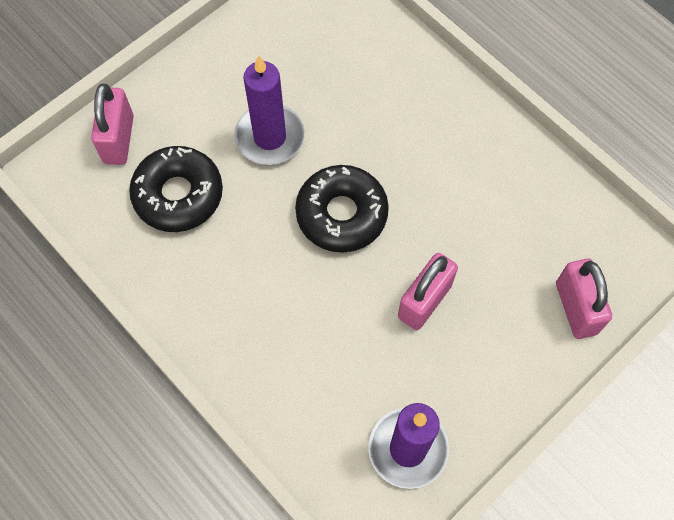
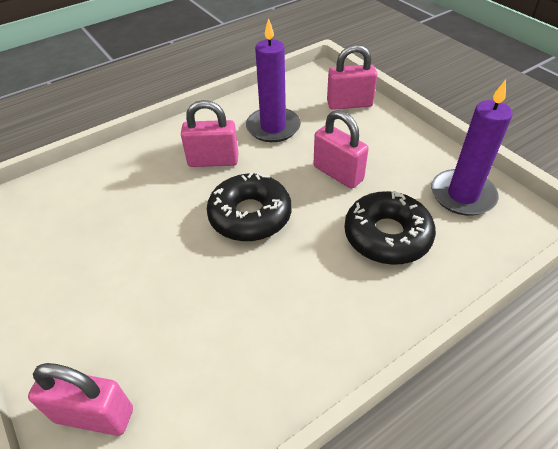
camera: 80 degrees left, 20 degrees down
black donut [129,146,223,232] -> black donut moved to [344,191,436,265]
purple candle [234,56,305,165] -> purple candle moved to [246,18,301,142]
none -> pink padlock [181,100,238,167]

